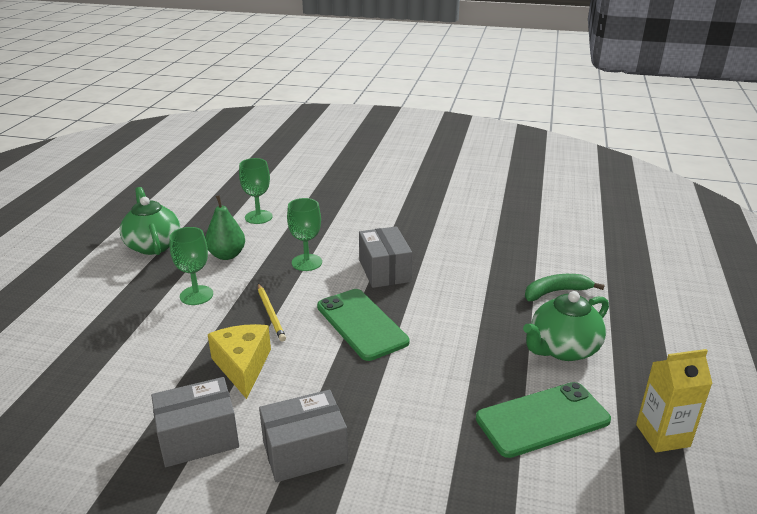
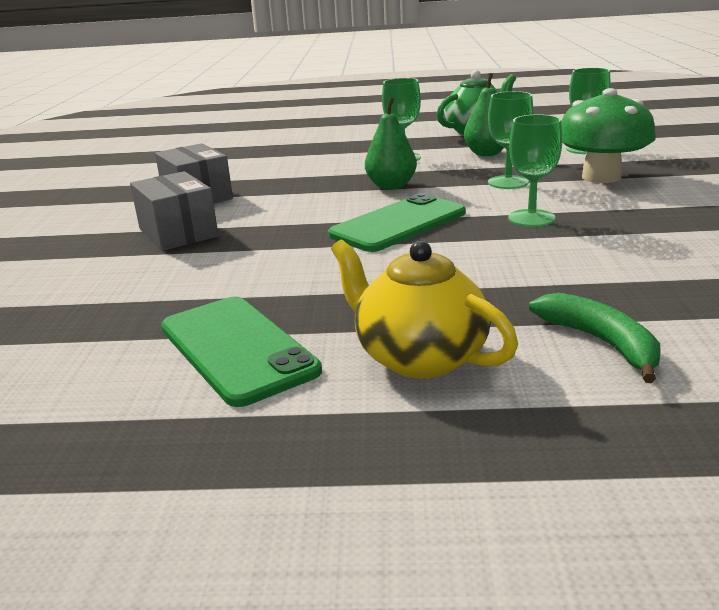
camera: 80 degrees right, 5 degrees down
yellow cheese [208,324,271,399] -> none
yellow pencil [258,284,286,342] -> green pear [365,97,417,190]
grey box [359,226,412,288] -> green goblet [508,114,562,227]
green teapot [523,291,609,361] -> yellow teapot [331,240,518,379]
yellow carton [636,349,713,453] -> none
none -> green mushroom [561,88,656,183]

